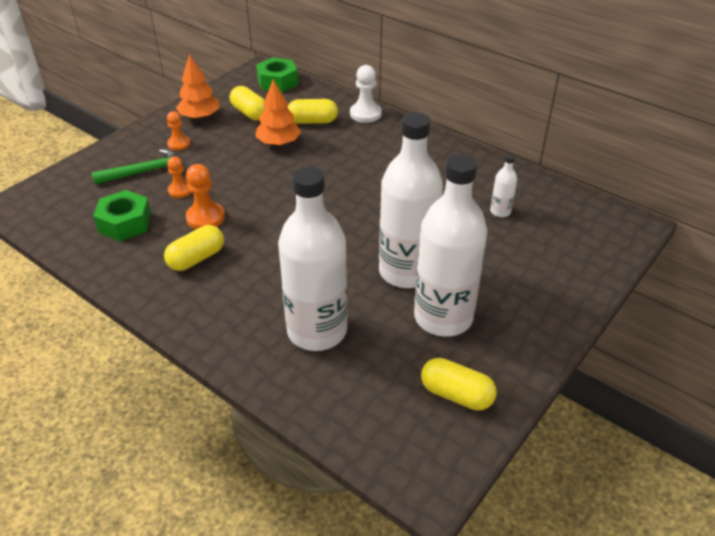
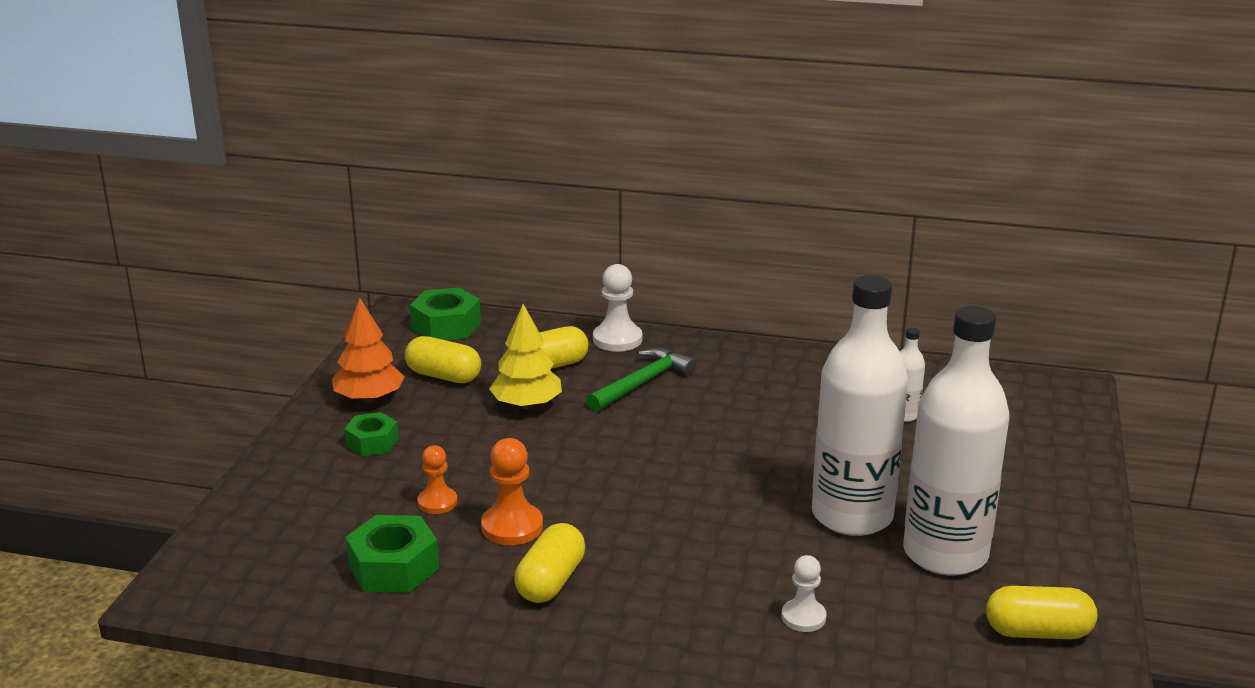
camera: 25 degrees left, 15 degrees down
green hammer [92,149,178,184] -> green hammer moved to [586,348,696,412]
orange pawn [167,111,190,151] -> green nut [344,412,399,456]
orange tree [255,79,301,146] -> yellow tree [489,304,562,409]
white bottle [278,167,348,351] -> white pawn [781,555,827,632]

